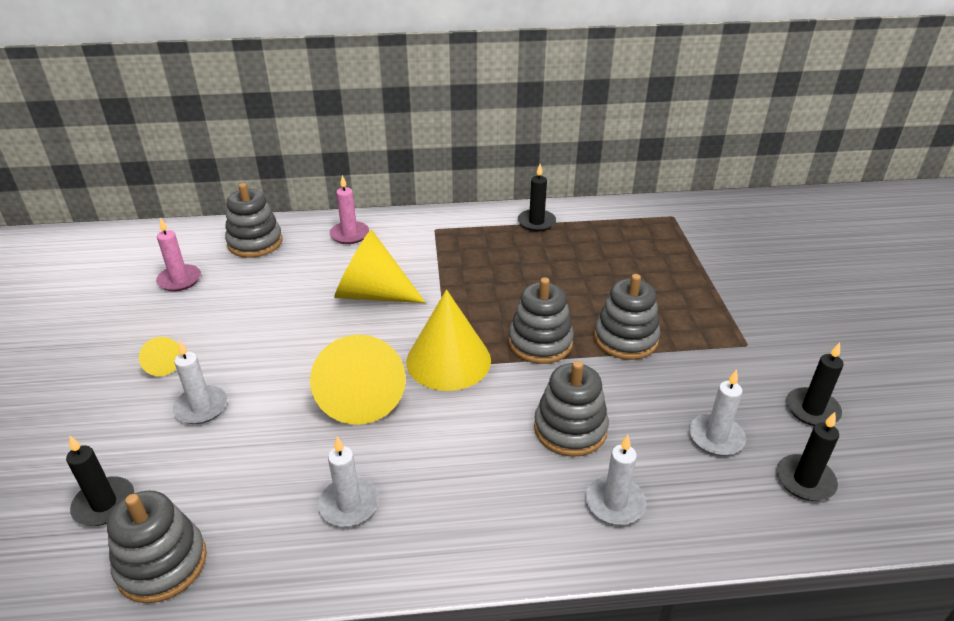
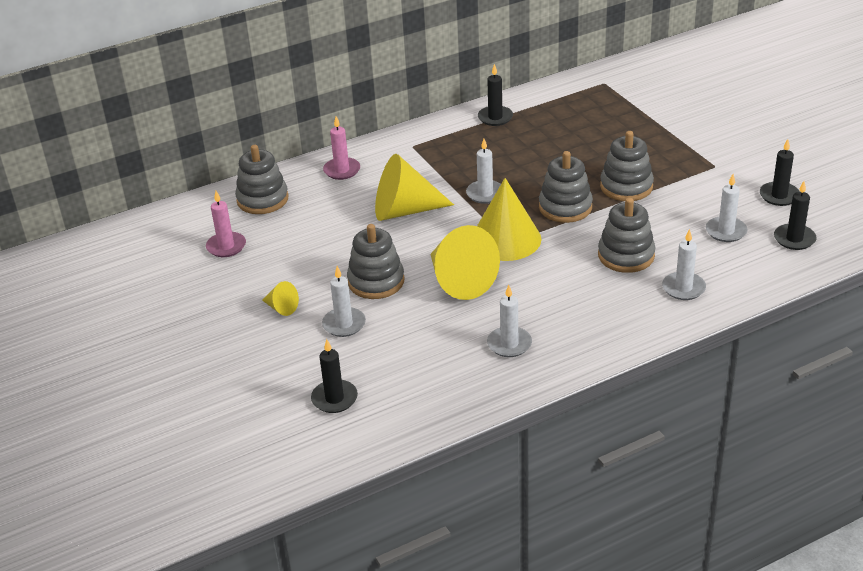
camera: 20 degrees left, 0 degrees up
grey stacking toy [107,491,207,603] -> grey stacking toy moved to [347,224,404,299]
none -> white candle [466,139,501,204]

